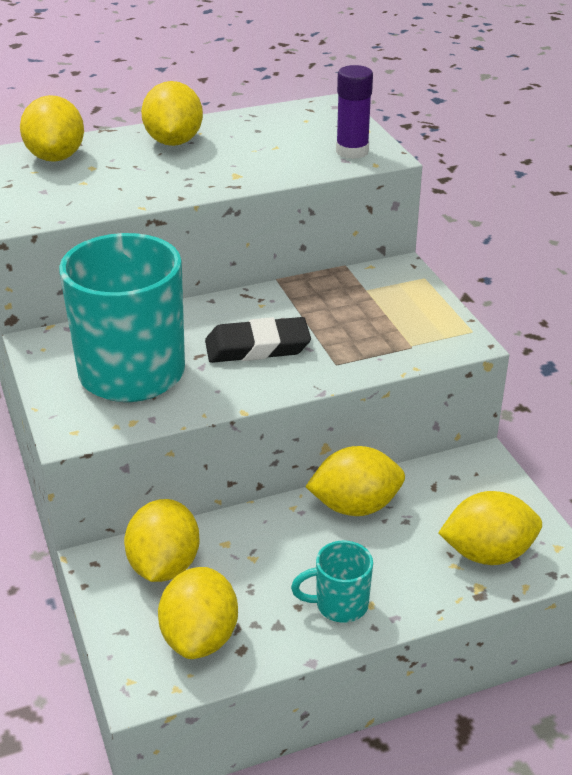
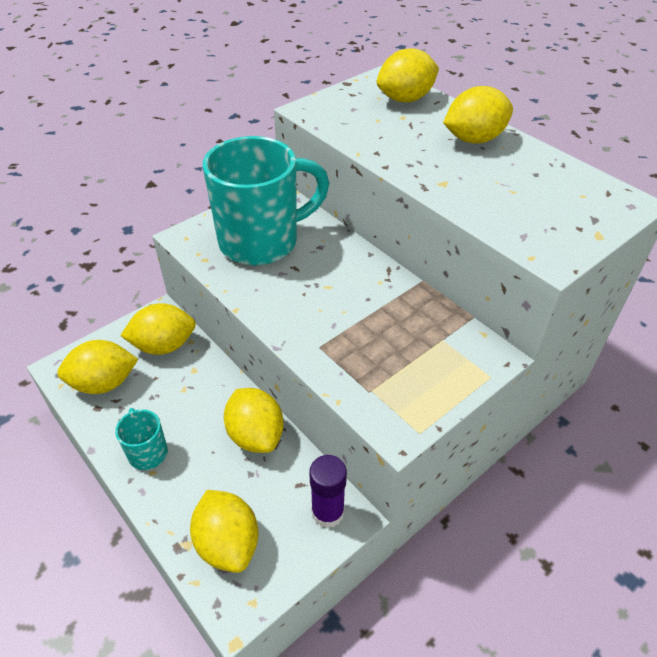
camera: 70 degrees right, 10 degrees up
black eraser [205,317,311,363] -> none
purple glue stick [336,65,373,159] -> purple glue stick moved to [309,455,347,528]

